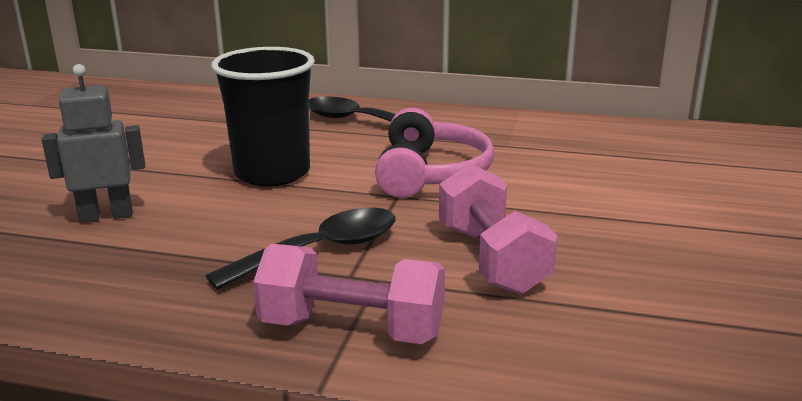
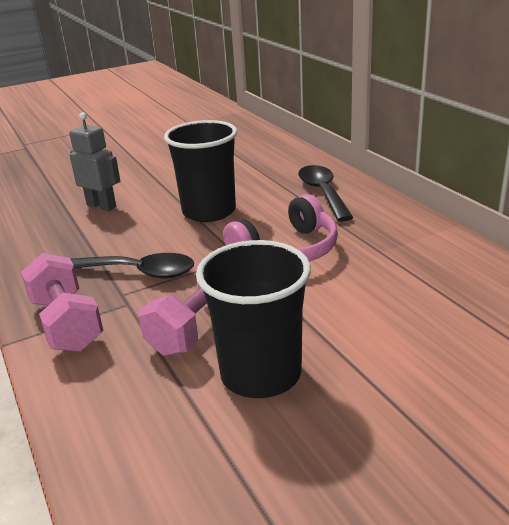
camera: 50 degrees right, 5 degrees up
none -> black cup [196,240,311,398]

